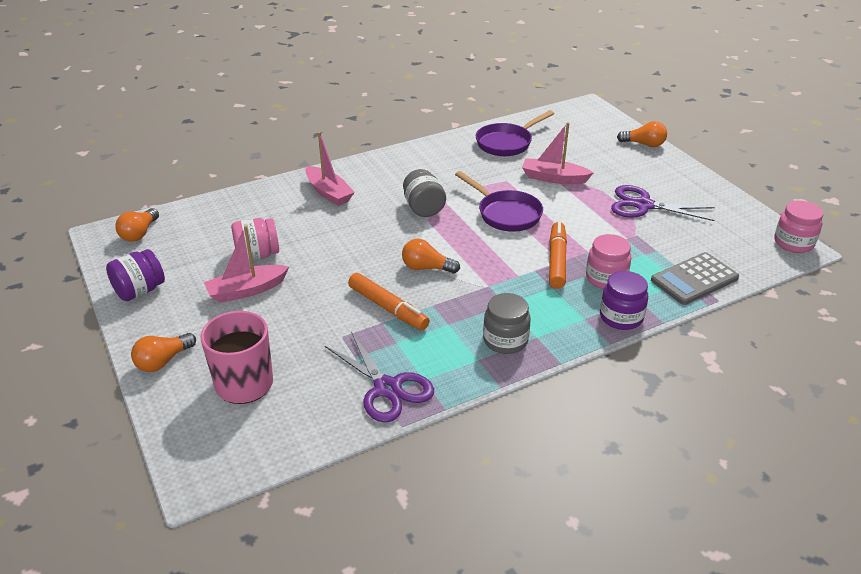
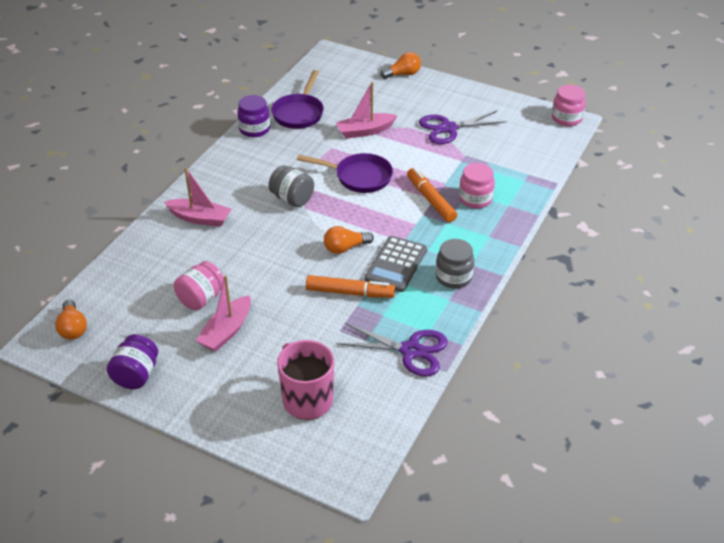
camera: 35 degrees left, 5 degrees up
orange light bulb [131,333,196,372] -> none
purple jar [600,271,648,330] -> purple jar moved to [237,95,270,137]
grey calculator [651,252,739,305] -> grey calculator moved to [365,236,427,292]

